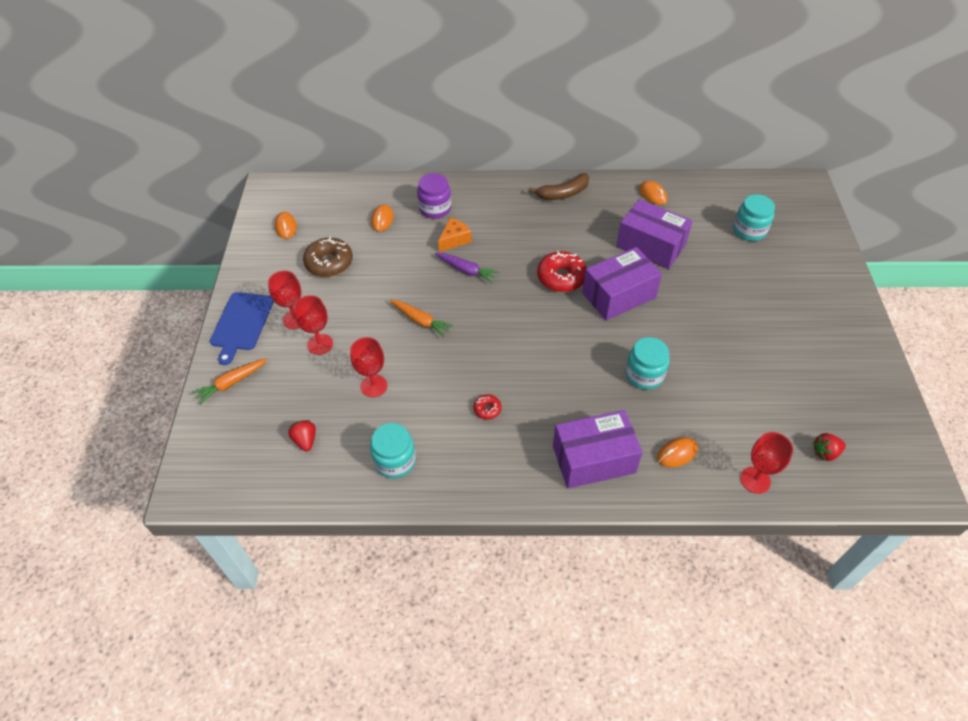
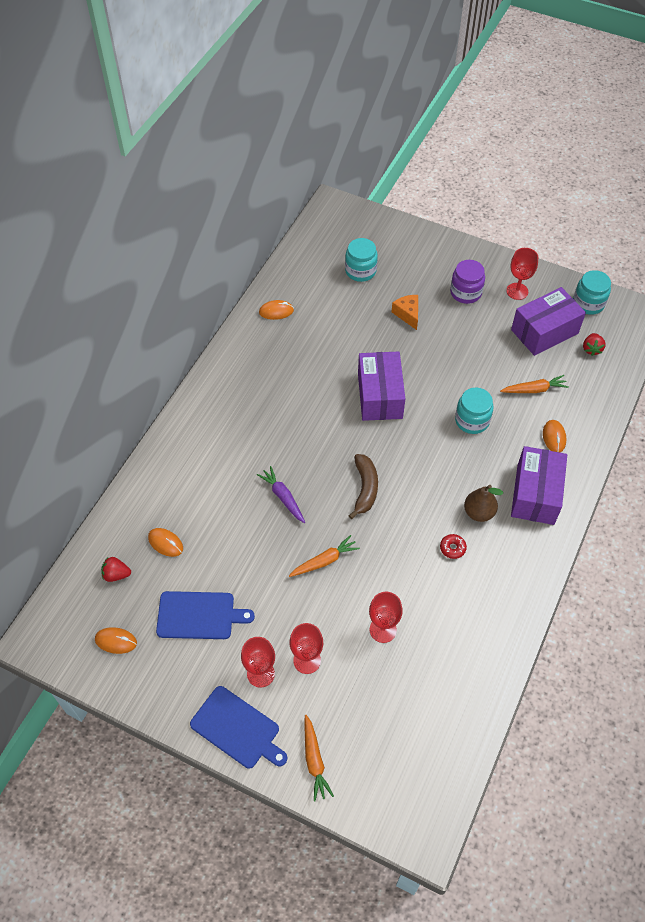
camera: 65 degrees left, 5 degrees up
red strawberry [288,420,316,451] -> red strawberry moved to [101,557,131,582]
brown donut [303,237,353,277] -> blue cutting board [156,591,255,639]
turquoise jar [370,423,416,479] -> turquoise jar moved to [573,270,611,315]
purple jar [417,173,451,219] -> purple jar moved to [450,260,485,304]
purple carrot [435,253,499,283] -> purple carrot turned 90 degrees counterclockwise [257,466,305,523]
orange cheese [438,218,472,252] -> orange cheese moved to [392,295,418,330]
brown banana [528,173,589,200] -> brown banana moved to [349,454,378,519]
red donut [537,251,587,292] -> none
purple box [616,199,693,269] -> purple box moved to [511,287,586,356]
red goblet [740,432,793,494] -> red goblet moved to [506,248,538,300]
none -> brown pear [464,485,503,522]
none -> orange carrot [500,375,569,393]

